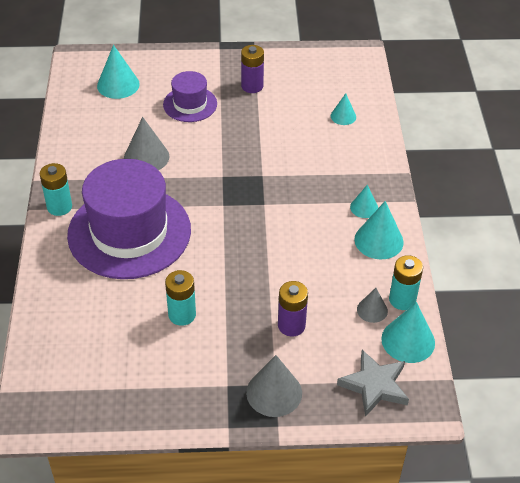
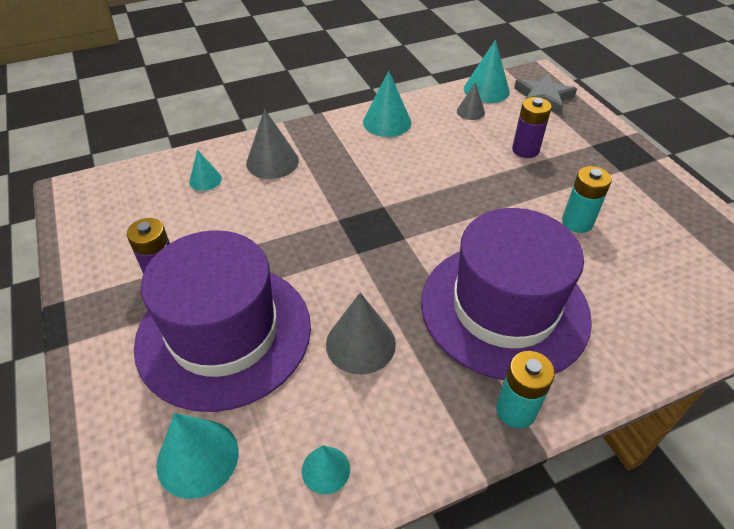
camera: 110 degrees left, 0 degrees up
purple hat [163,71,217,122] -> purple hat [134,230,311,412], size x2.00
grey cone [246,355,302,417] -> grey cone moved to [246,109,299,179]
turquoise cone [350,184,378,218] -> turquoise cone moved to [302,445,350,494]
turquoise battery [389,255,423,310] -> none

